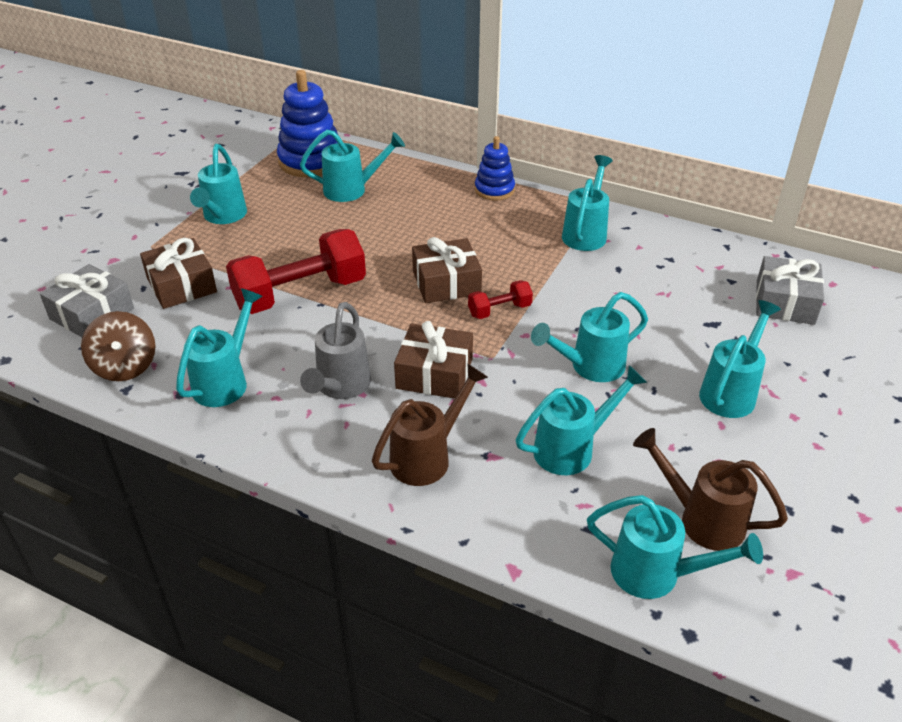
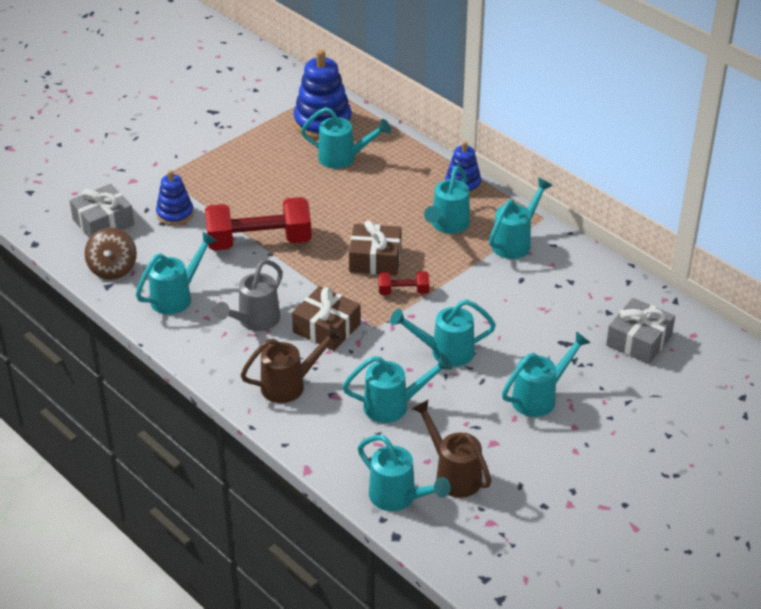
camera: 20 degrees right, 0 degrees up
brown gift [140,238,217,309] -> blue stacking toy [156,170,194,225]
turquoise watering can [190,144,247,224] -> turquoise watering can moved to [424,165,470,234]

